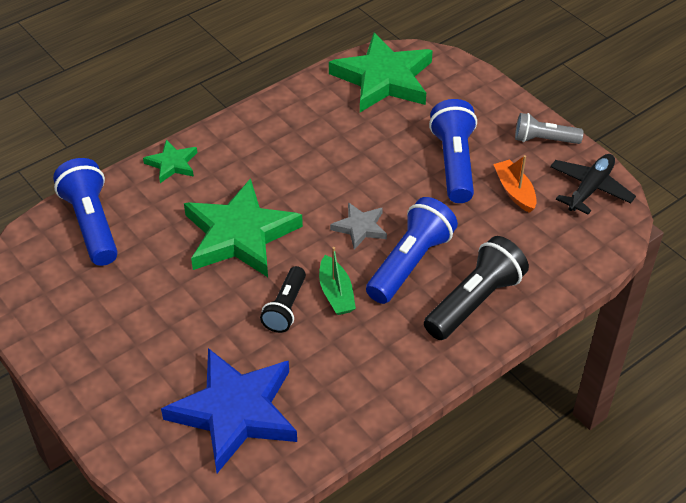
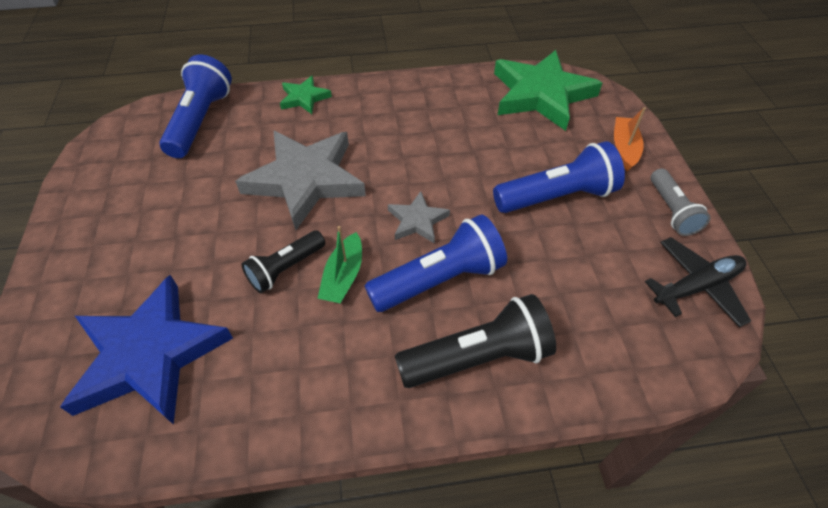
camera: 30 degrees right, 5 degrees up
green star [184,178,303,277] -> grey star [235,131,366,230]
blue flashlight [429,99,477,203] -> blue flashlight turned 45 degrees clockwise [493,141,625,213]
orange boat [493,155,537,213] -> orange boat moved to [614,107,646,171]
grey flashlight [515,113,584,144] -> grey flashlight turned 135 degrees counterclockwise [651,168,710,236]

